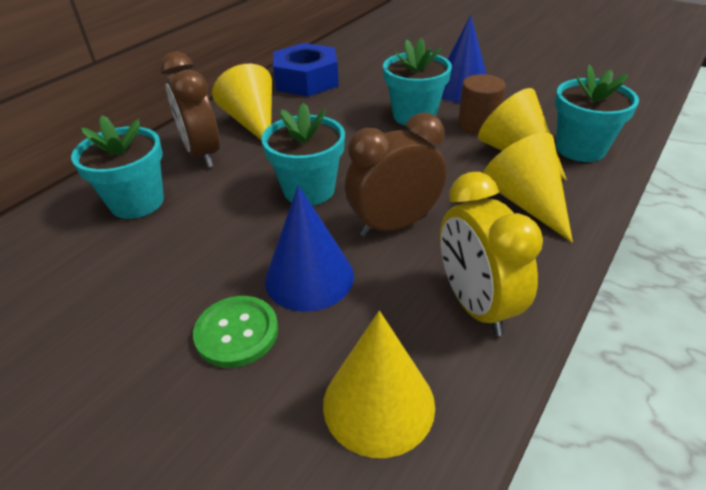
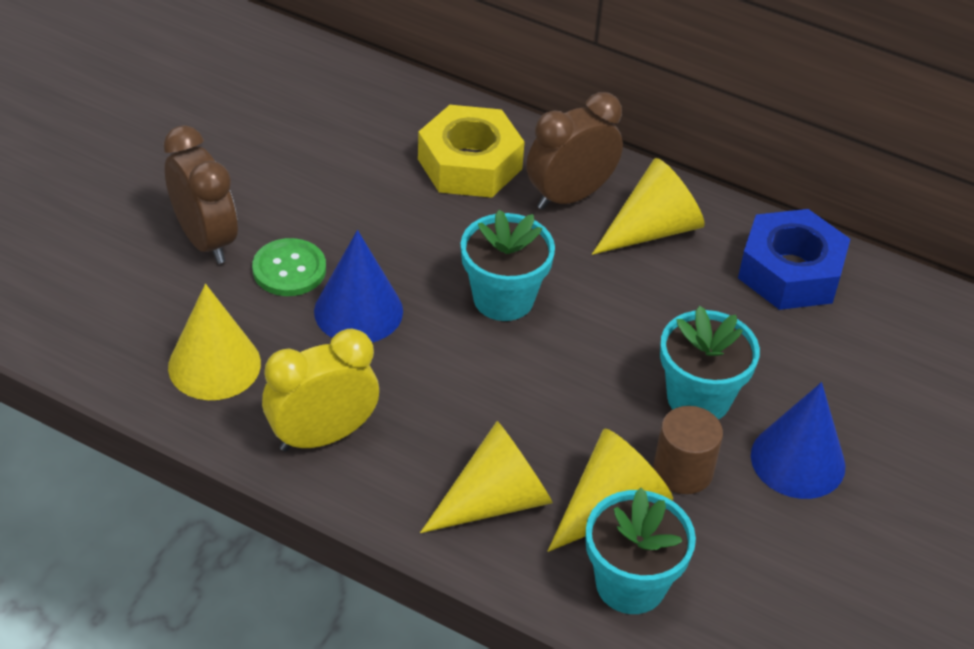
camera: 80 degrees right, 5 degrees up
turquoise flower pot [71,115,164,219] -> yellow nut [418,105,525,198]
brown clock [345,112,446,237] -> brown clock moved to [163,125,238,264]

